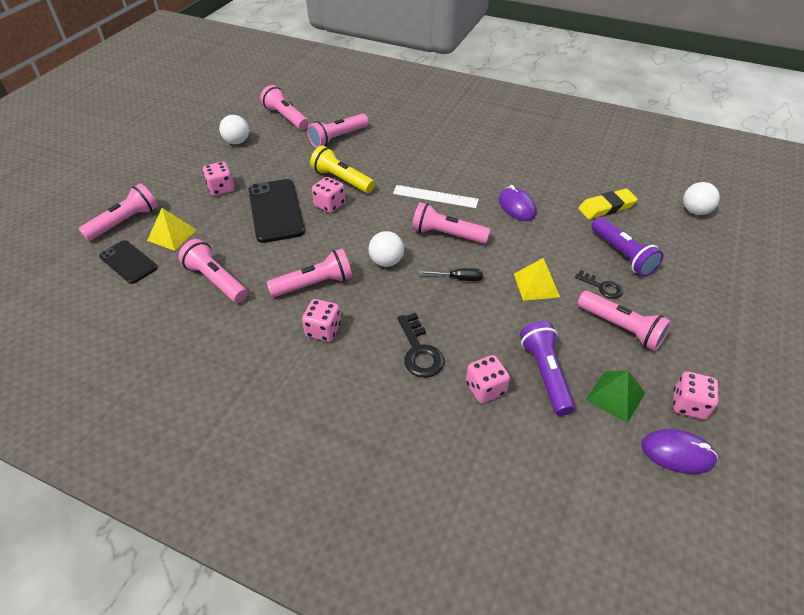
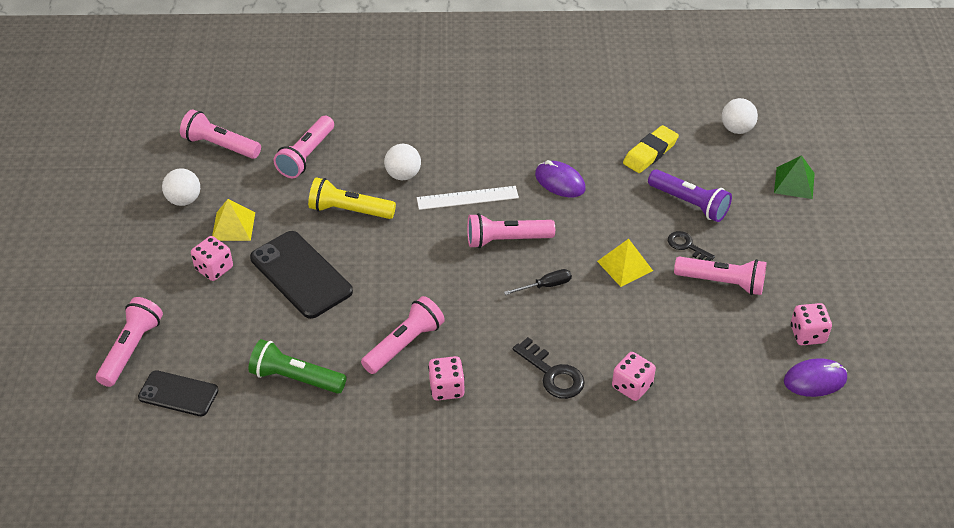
camera: 25 degrees left, 0 degrees up
yellow pyramid [147,208,197,251] -> yellow pyramid moved to [212,199,255,241]
pink flashlight [178,239,248,303] -> green flashlight [249,339,346,394]
pink dice [312,177,345,213] -> none
white ball [369,231,404,267] -> white ball moved to [384,144,421,180]
purple flashlight [520,321,575,416] -> none
black key [575,270,623,299] -> black key turned 150 degrees counterclockwise [668,231,715,261]
green pyramid [586,371,645,423] -> green pyramid moved to [774,155,815,199]

